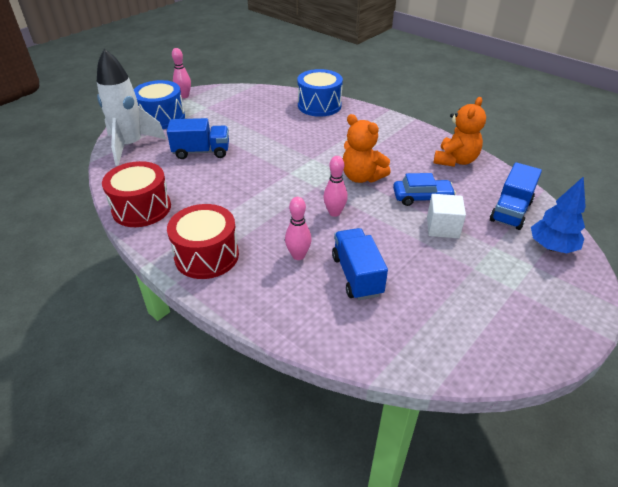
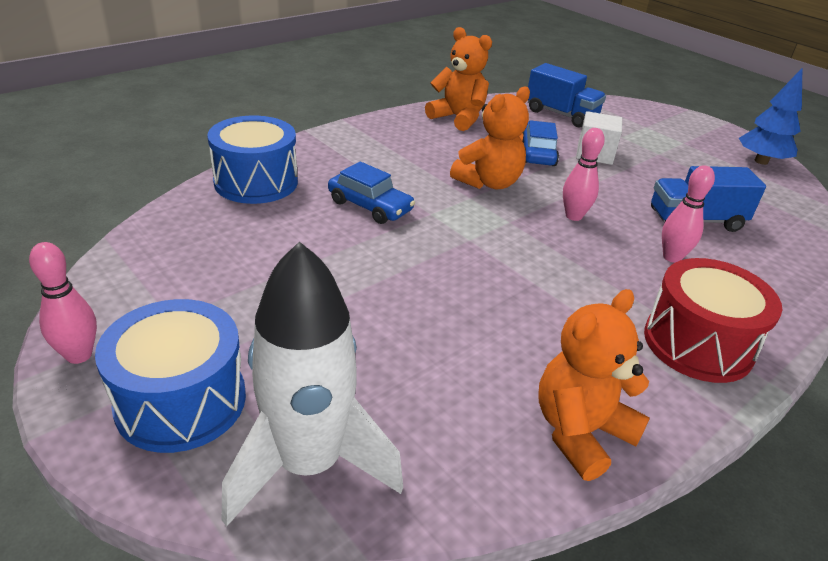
camera: 85 degrees left, 5 degrees down
red drum [102,161,171,227] -> orange teddy bear [539,289,650,481]
blue truck [167,118,229,159] -> none
blue tree [531,176,586,254] -> blue tree moved to [739,69,802,165]
none -> blue car [328,161,415,224]

